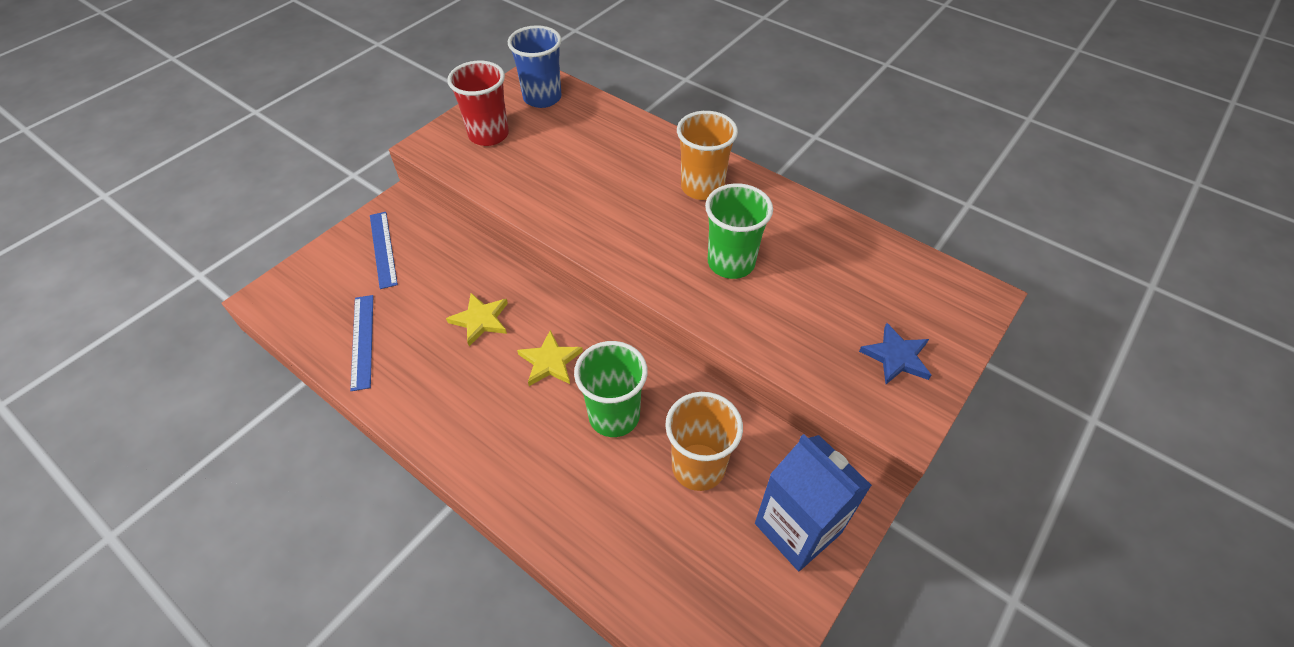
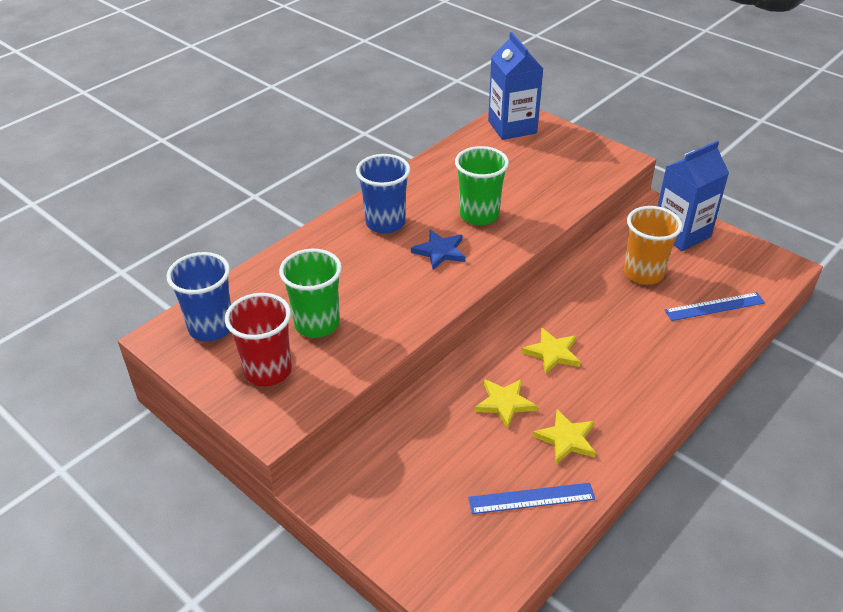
camera: 85 degrees left, 10 degrees down
blue ruler [370,212,398,289] -> blue ruler moved to [665,292,765,321]
green cup [574,341,648,437] -> green cup moved to [279,249,342,338]
orange cup [677,111,738,200] -> blue cup [356,154,410,234]
blue star [859,323,931,384] -> blue star moved to [411,230,465,270]
none -> blue carton [488,32,543,140]
none -> yellow star [533,409,596,464]

